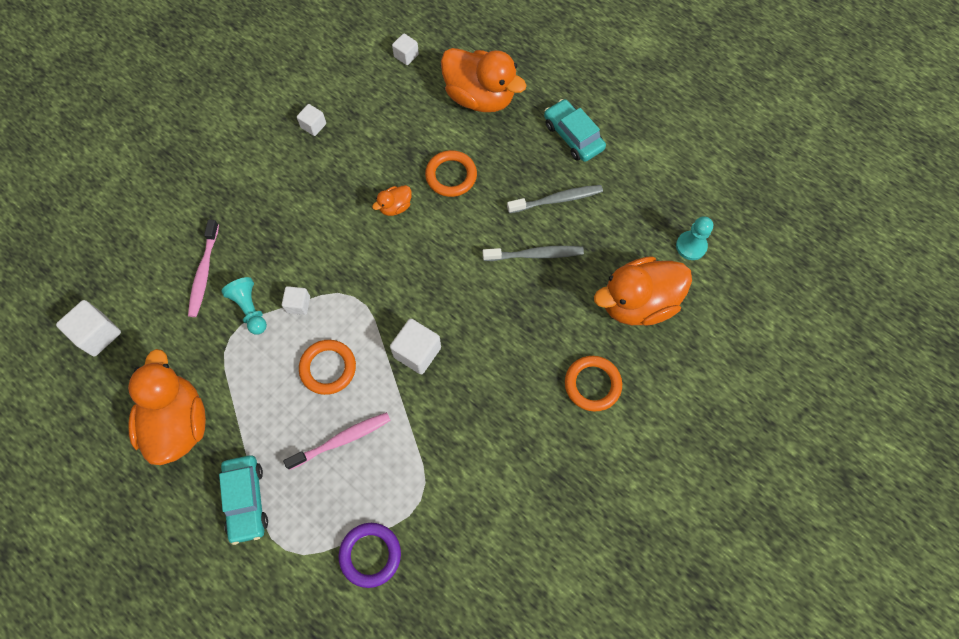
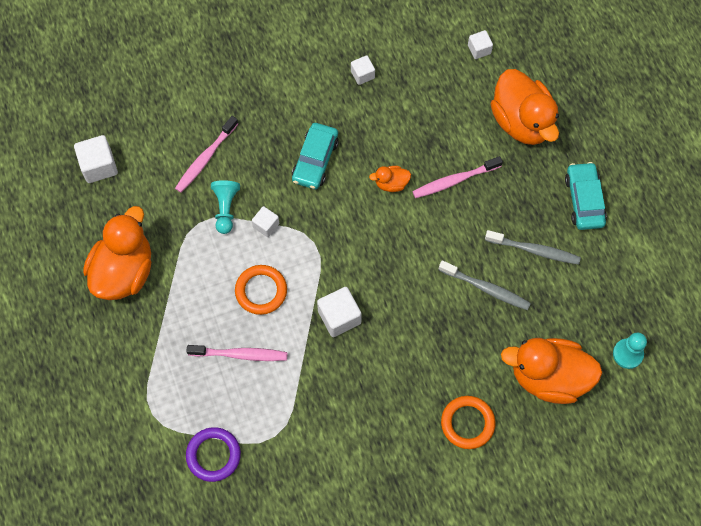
camera: 30 degrees right, 0 degrees up
turquoise car [219,455,268,545] -> turquoise car moved to [292,123,339,189]
orange ring [425,150,477,197] -> pink toothbrush [412,156,503,198]

